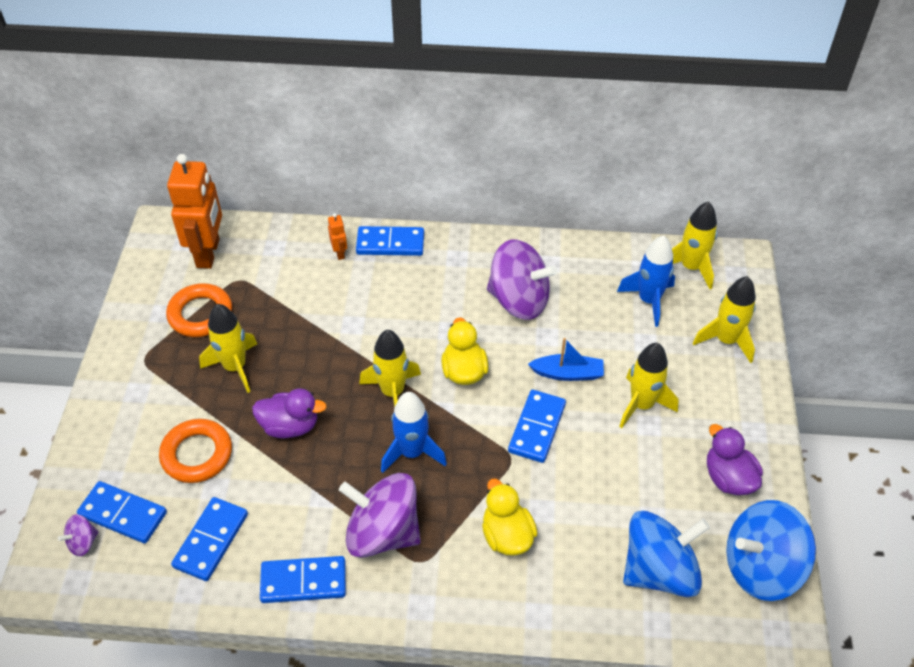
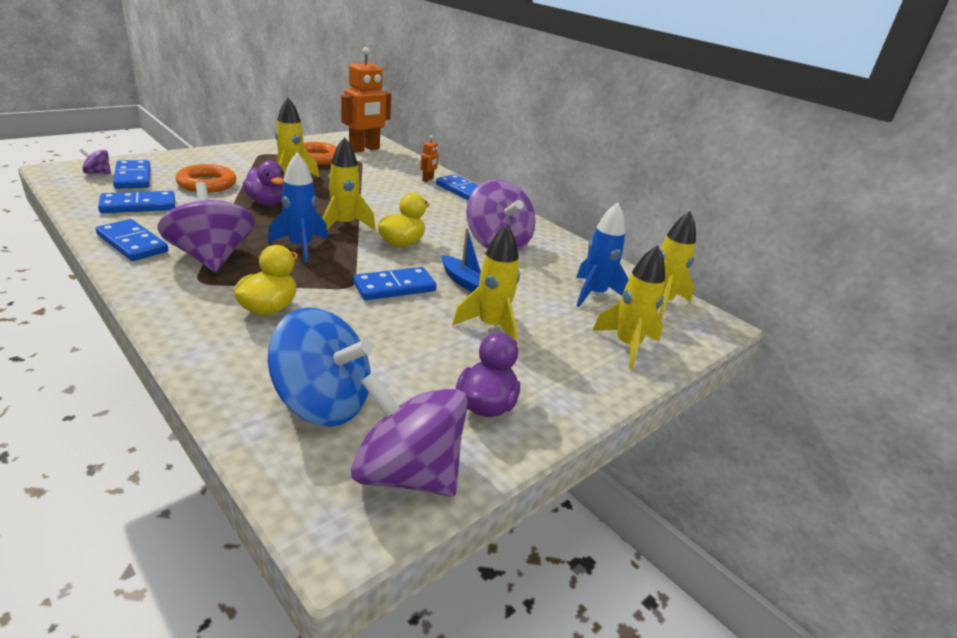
camera: 40 degrees right, 20 degrees down
blue spinning top [726,500,816,601] -> purple spinning top [351,372,468,497]

